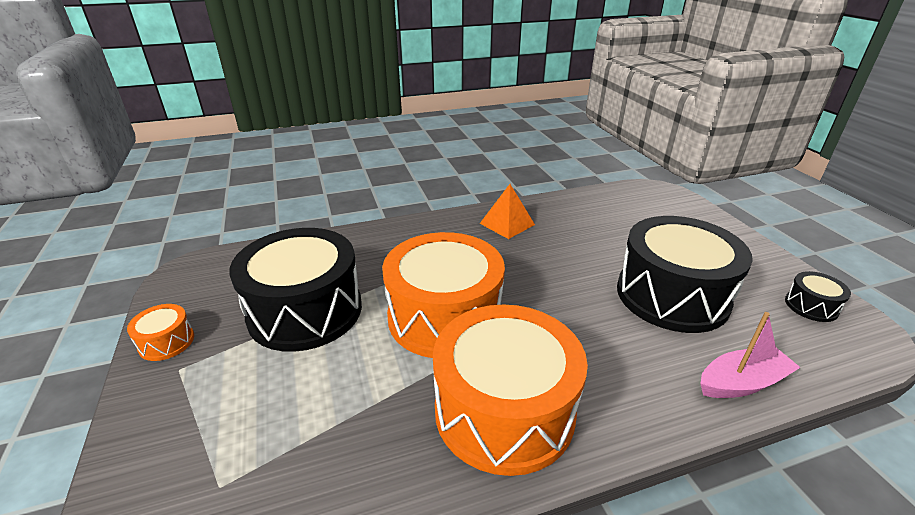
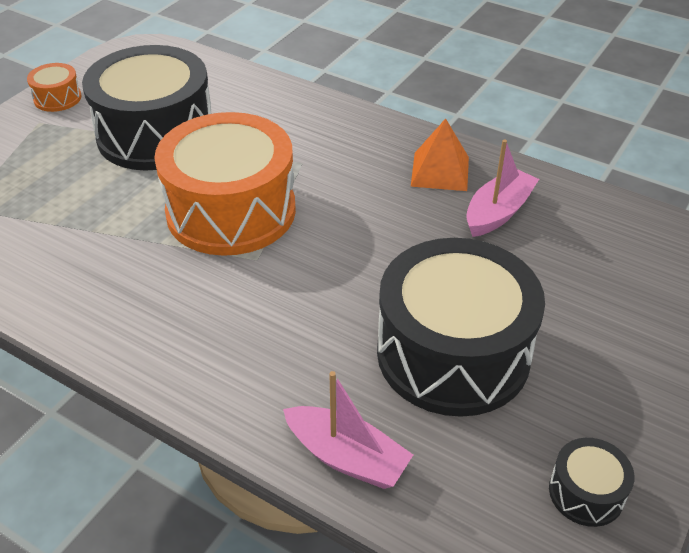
camera: 50 degrees right, 10 degrees up
orange drum [433,304,588,476] -> none
none -> pink boat [466,139,539,237]

